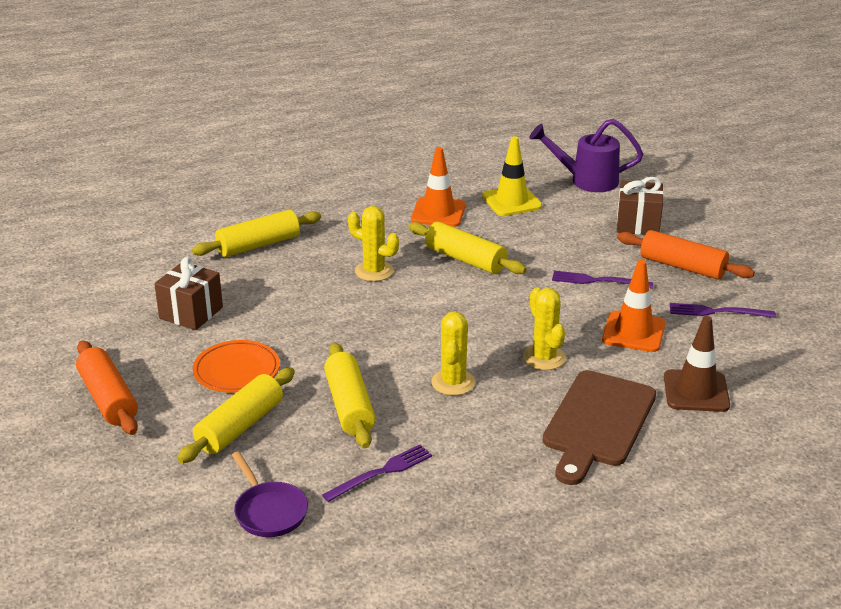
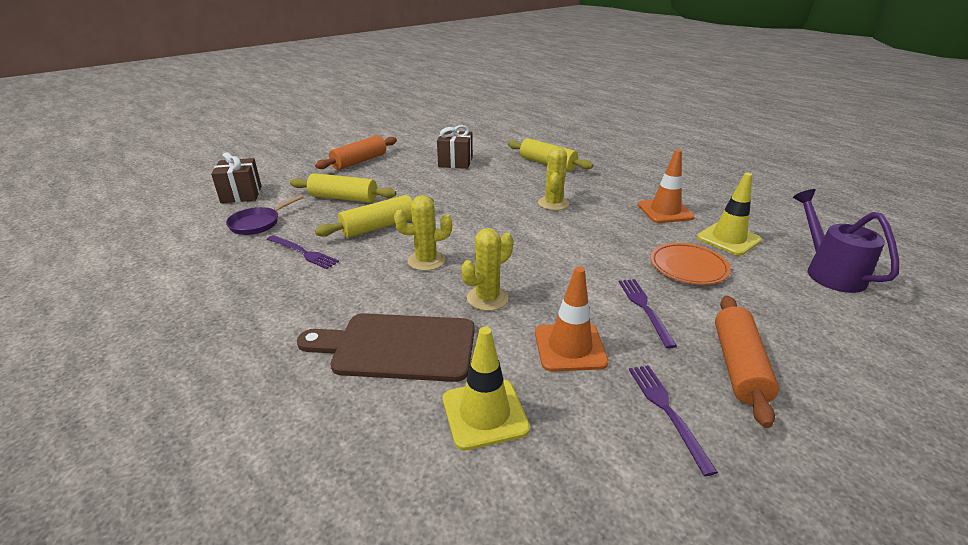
camera: 70 degrees right, 0 degrees up
orange plate [193,340,280,393] -> orange plate moved to [650,243,731,285]
yellow rolling pin [408,222,526,274] -> none
brown gift [617,177,664,235] -> brown gift moved to [211,152,262,203]
brown traffic cone [664,316,730,412] -> yellow traffic cone [443,327,530,450]

